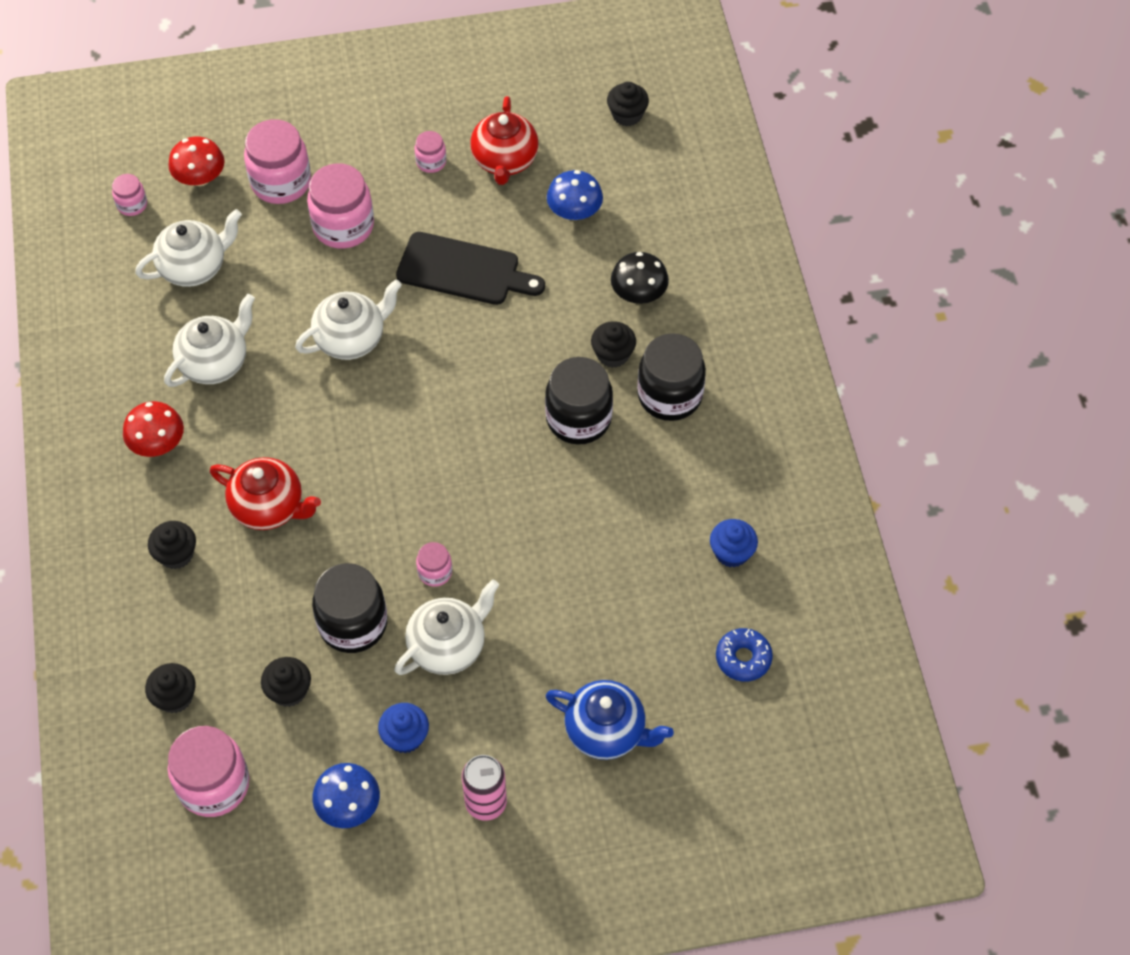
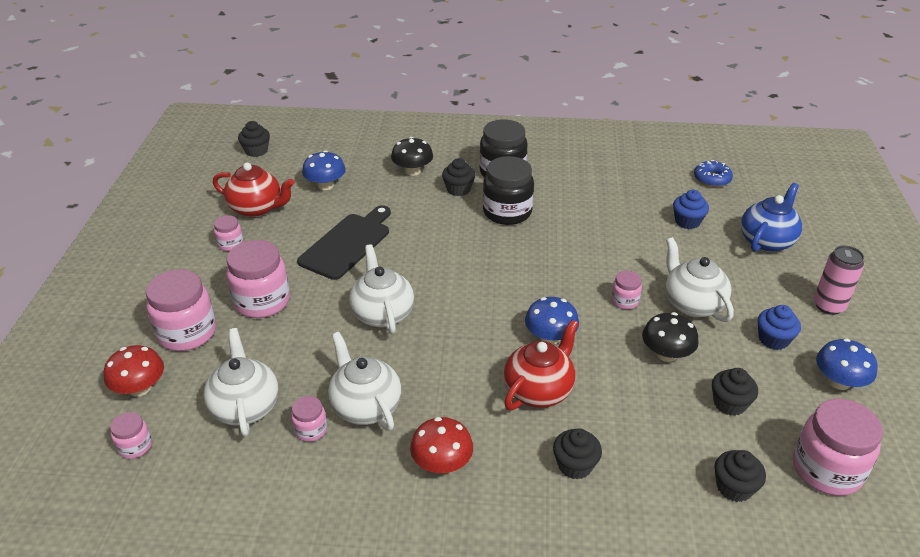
camera: 75 degrees left, 20 degrees down
black jar [312,563,387,653] -> black mushroom [642,312,699,362]
blue cupcake [710,519,758,568] -> blue cupcake moved to [673,190,709,229]
none -> pink jar [291,396,327,442]
none -> blue mushroom [525,297,579,345]

